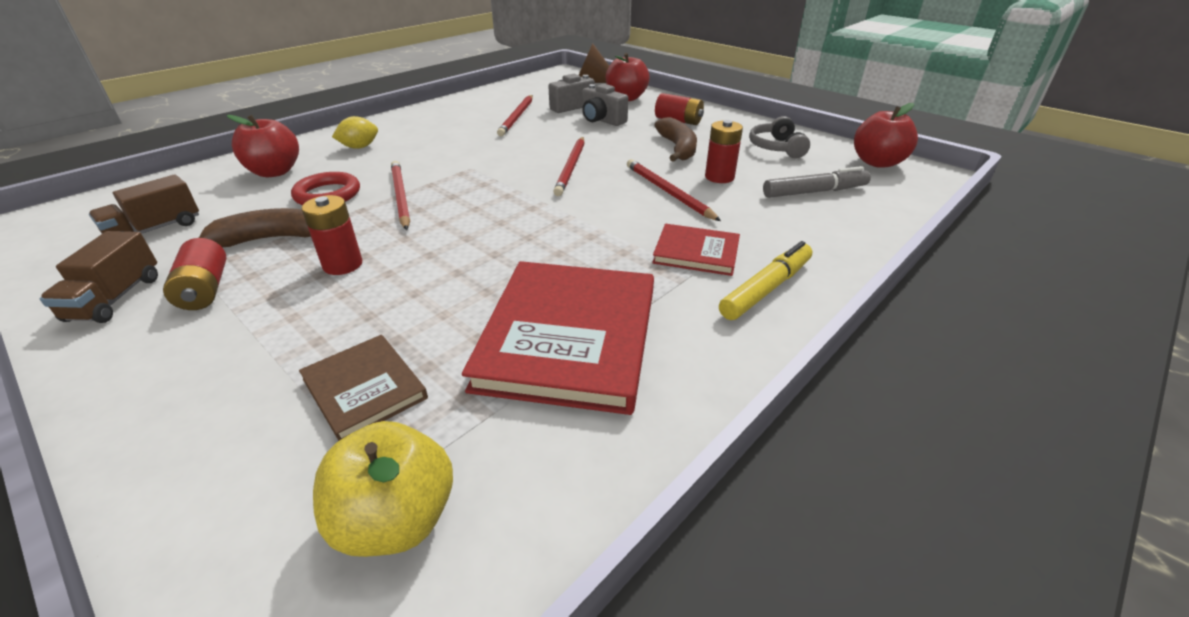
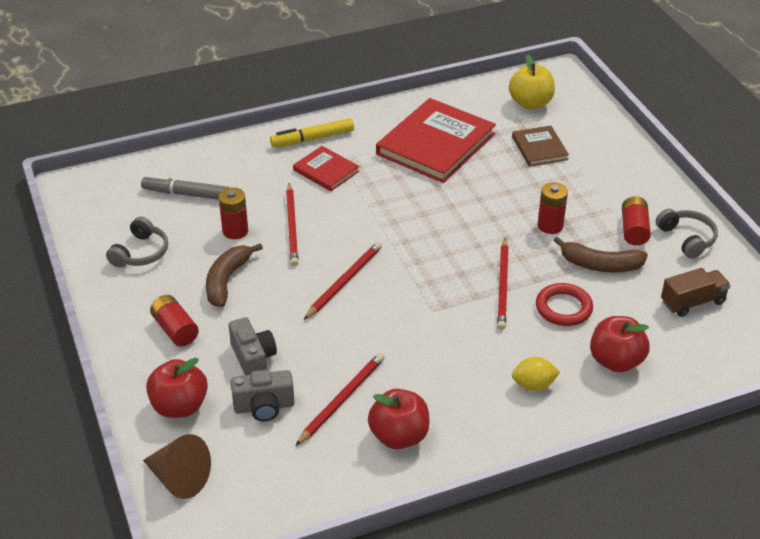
camera: 155 degrees left, 5 degrees up
brown truck [40,231,158,323] -> grey headphones [656,209,718,259]
red apple [854,103,918,168] -> red apple moved to [368,389,430,449]

